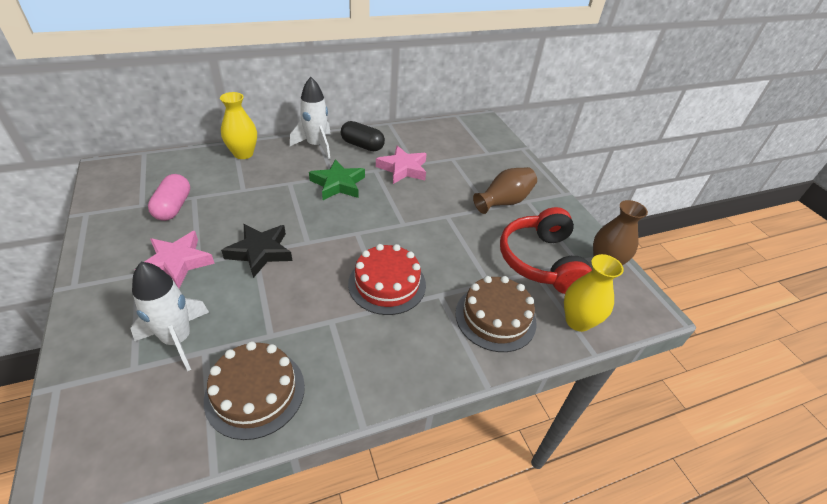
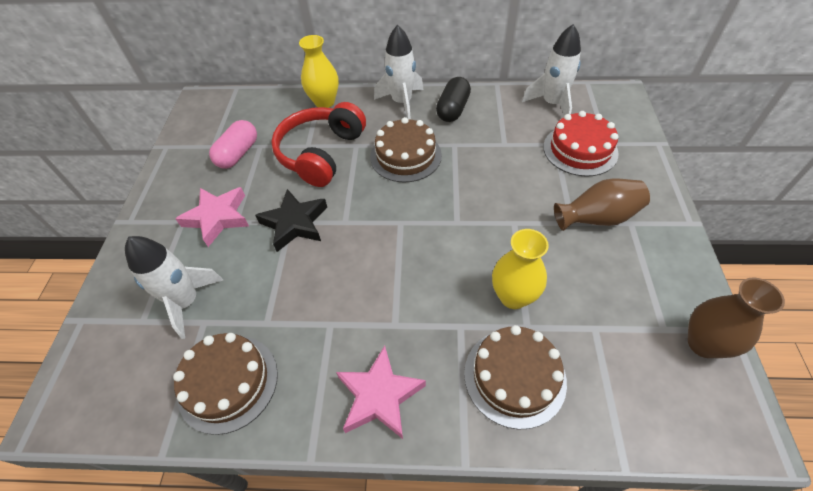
camera: 30 degrees right, 10 degrees up
green star [309,159,365,200] -> brown cake [370,117,442,183]
black capsule [341,121,385,151] -> black capsule turned 60 degrees clockwise [436,77,471,122]
red cake [348,244,426,315] -> red cake moved to [543,111,619,176]
pink star [376,146,427,184] -> pink star moved to [336,346,426,439]
red headphones [500,207,592,294] -> red headphones moved to [271,102,366,187]
yellow vase [564,254,624,332] -> yellow vase moved to [492,229,549,309]
none -> white rocket [522,24,581,116]

